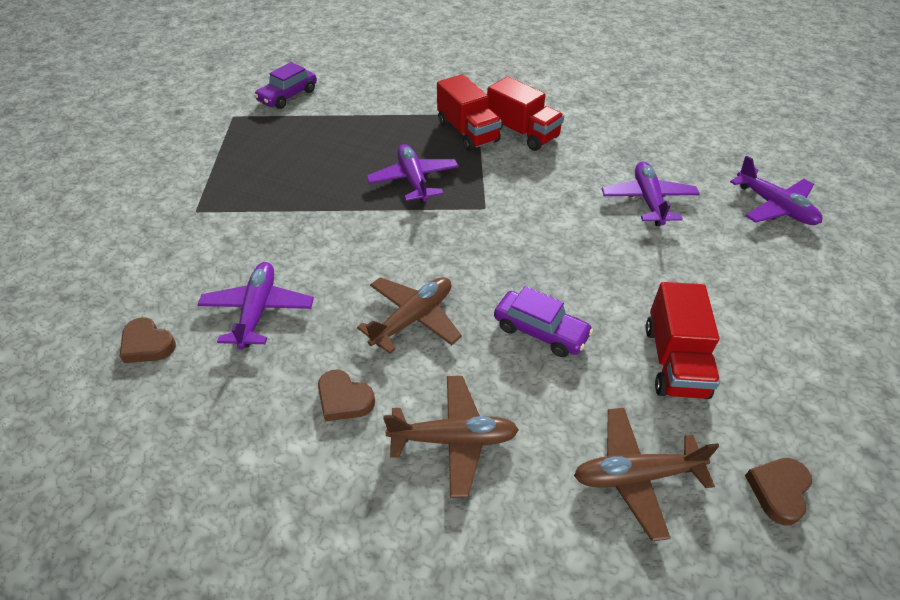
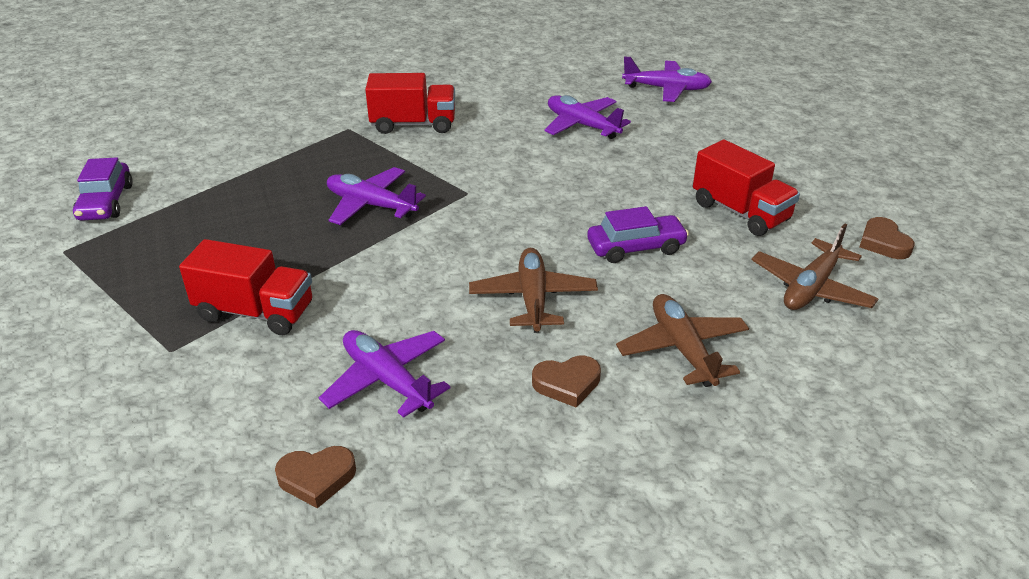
camera: 45 degrees left, 10 degrees down
brown plane [383,376,519,498] -> brown plane turned 60 degrees counterclockwise [616,294,749,387]
red truck [437,74,502,151] -> red truck moved to [179,239,312,335]

